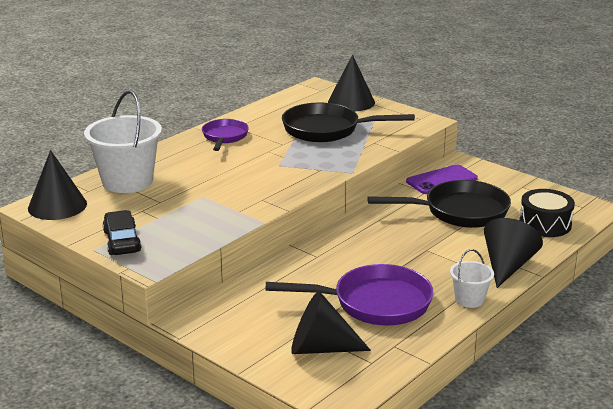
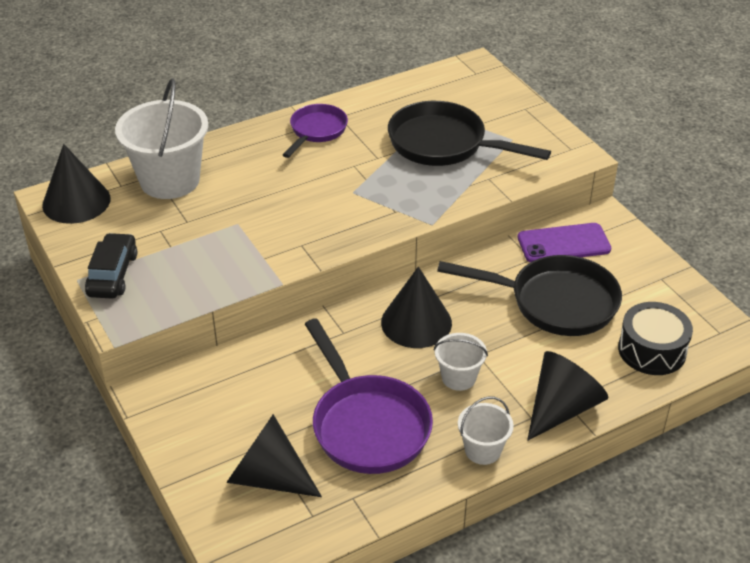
camera: 20 degrees right, 15 degrees up
purple pan [266,264,434,326] -> purple pan turned 45 degrees clockwise [305,318,433,474]
black cone [328,55,375,111] -> black cone moved to [381,267,452,348]
none -> white bucket [434,333,488,391]

